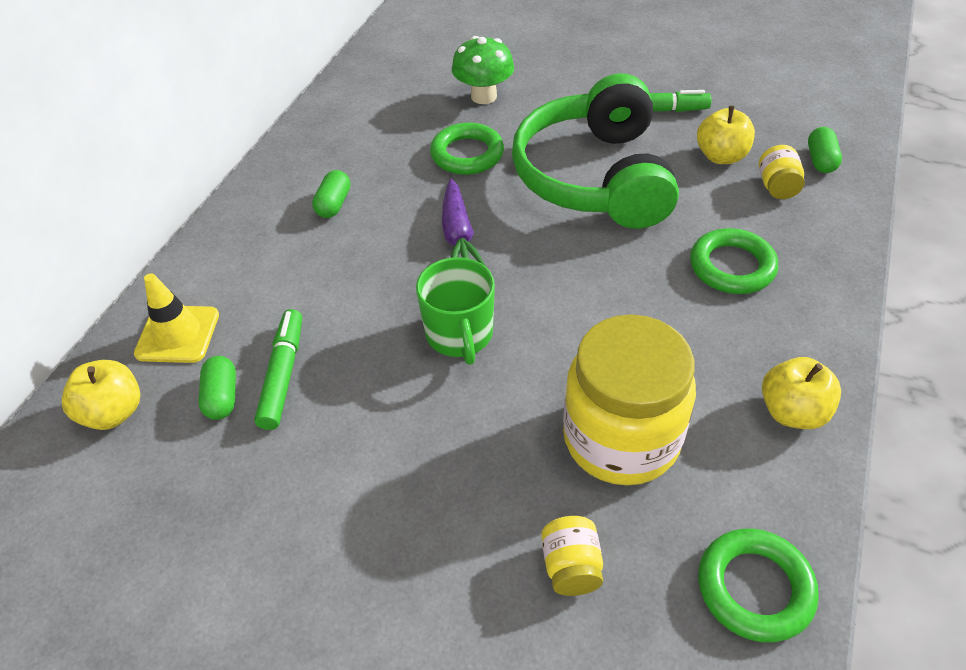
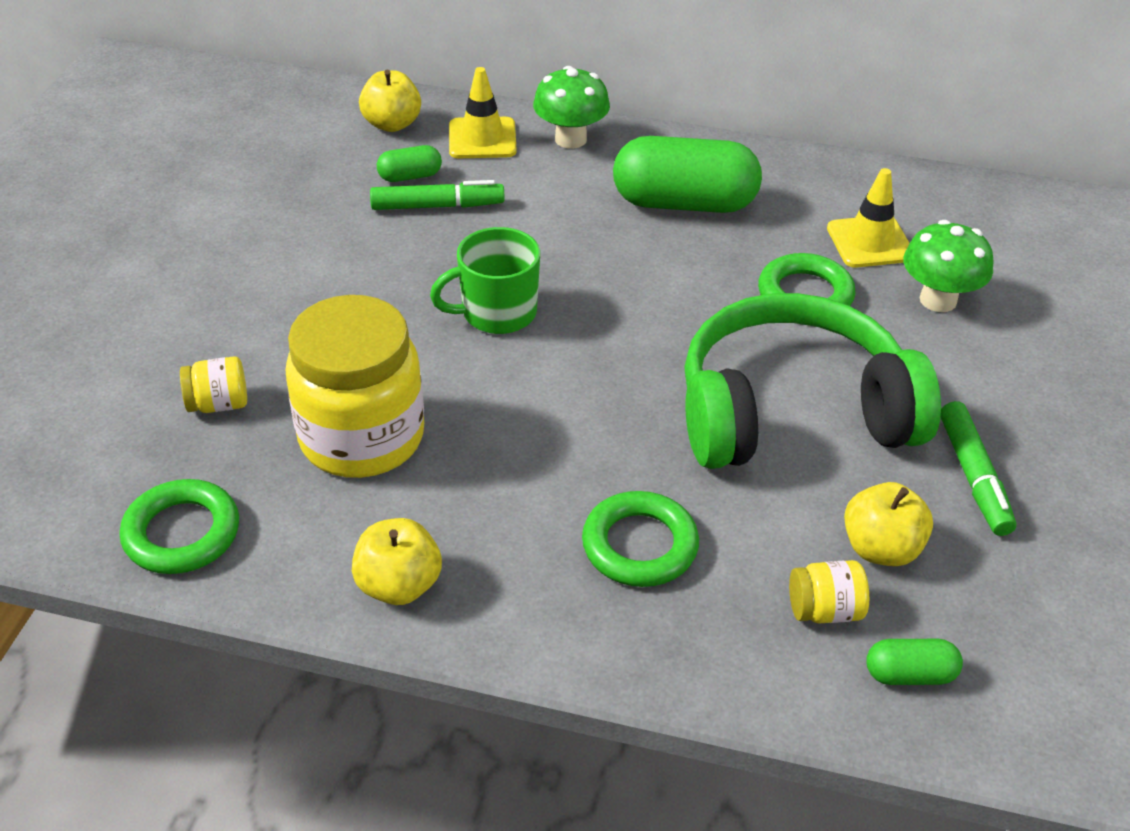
camera: 80 degrees right, 5 degrees down
green capsule [312,170,350,218] -> green capsule [613,136,762,213], size x2.20
purple carrot [442,179,486,267] -> none
none -> green mushroom [533,66,610,149]
none -> yellow traffic cone [827,168,910,268]

